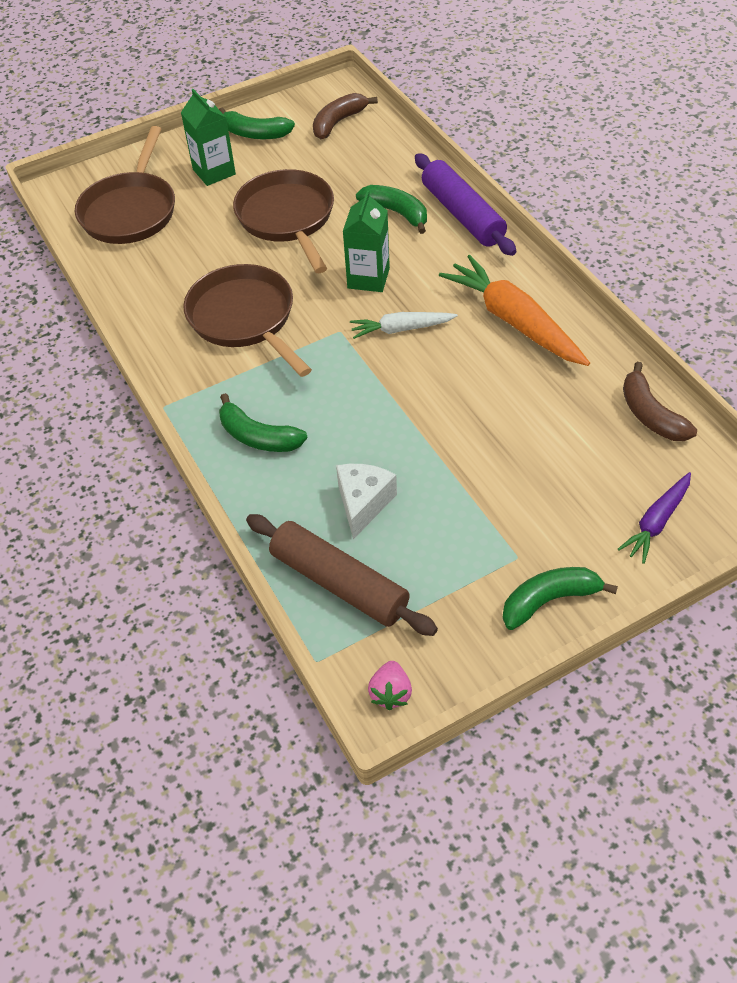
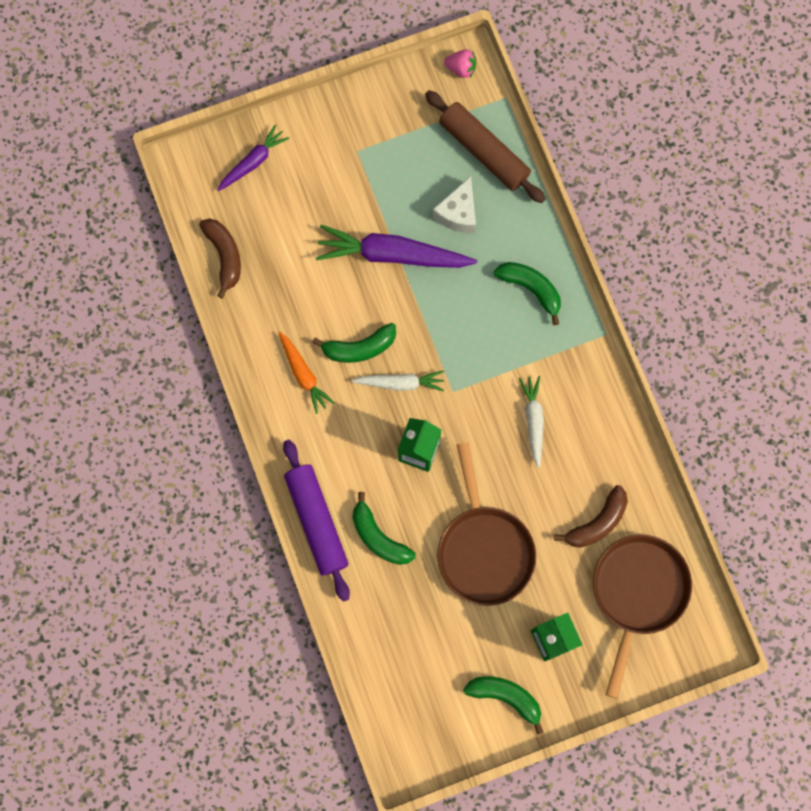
camera: 175 degrees left, 25 degrees up
brown pan [183,264,312,377] -> white carrot [519,376,544,468]
brown banana [313,93,378,139] -> brown banana moved to [554,485,628,548]
pink strawberry [368,661,412,710] -> pink strawberry turned 90 degrees clockwise [444,49,476,78]
orange carrot [439,255,590,366] -> orange carrot [278,332,334,414], size x0.57
green banana [502,567,618,630] -> green banana moved to [312,323,396,363]
none -> purple carrot [316,225,477,268]

